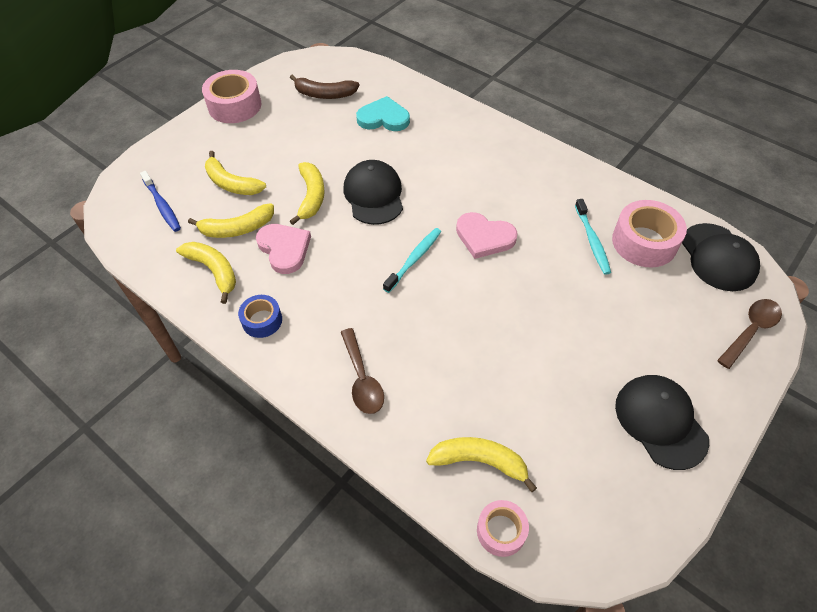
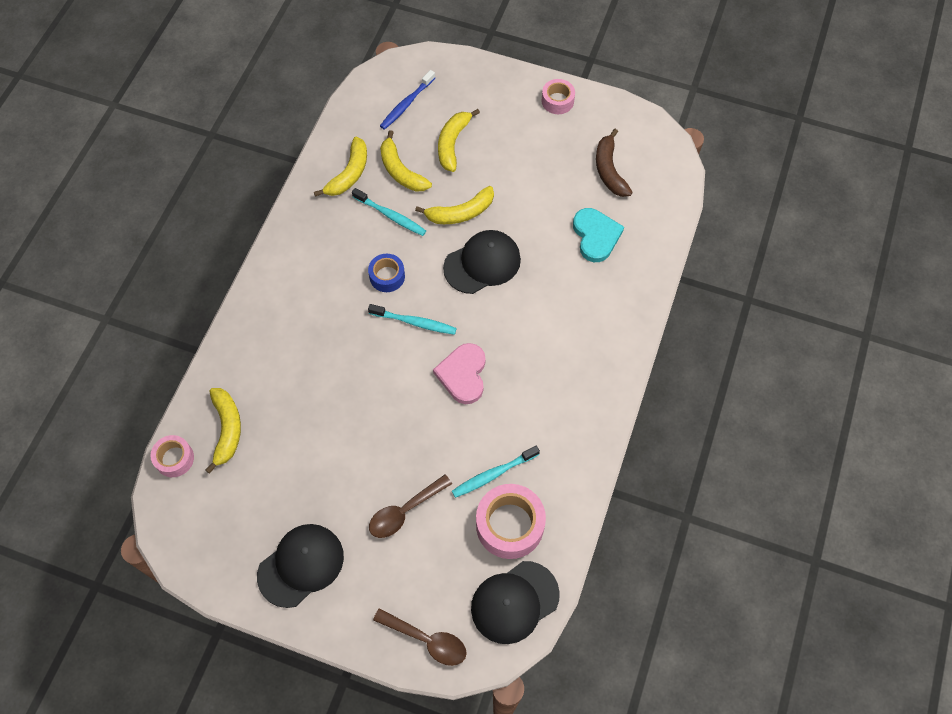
camera: 70 degrees right, 10 degrees up
pink tape [202,70,261,123] -> pink tape [542,79,575,114], size x0.58
blue tape [238,295,282,338] -> blue tape moved to [368,254,405,292]
pink heart [256,224,311,274] -> turquoise toothbrush [352,188,426,236]
brown spoon [341,328,384,414] -> brown spoon moved to [369,475,452,538]

